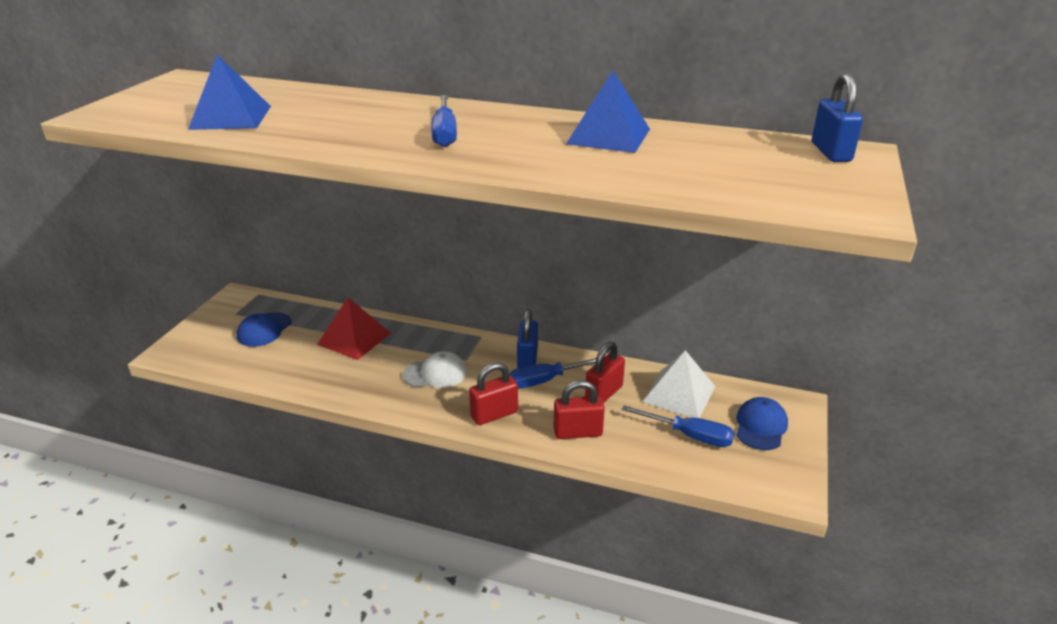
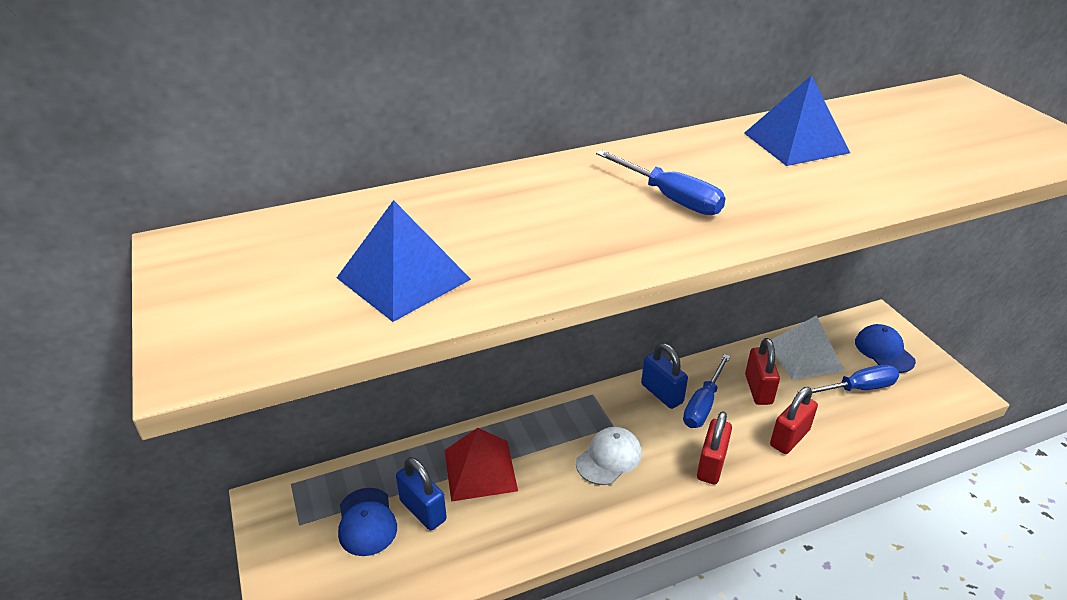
camera: 40 degrees left, 5 degrees up
blue padlock [812,73,863,162] -> blue padlock moved to [396,457,447,530]

